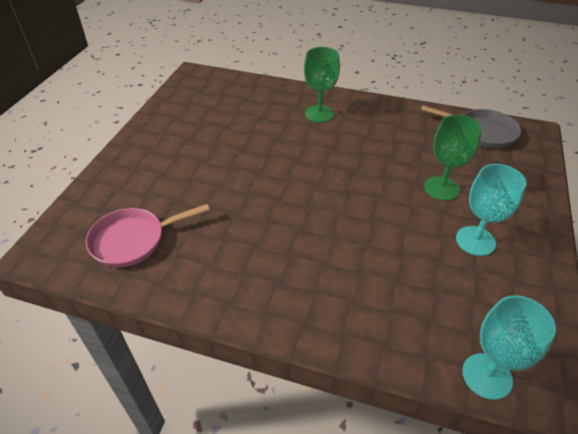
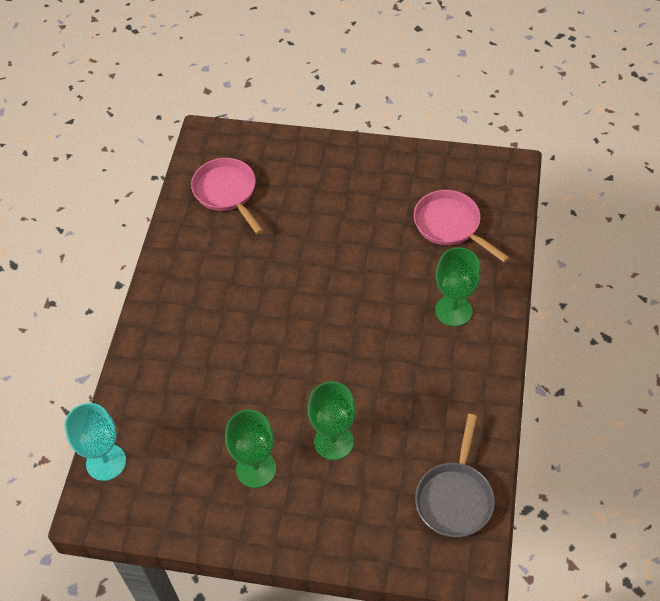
camera: 85 degrees right, 10 degrees up
turquoise goblet [456,164,526,256] -> green goblet [225,410,276,488]
none -> pink pan [414,190,510,263]

